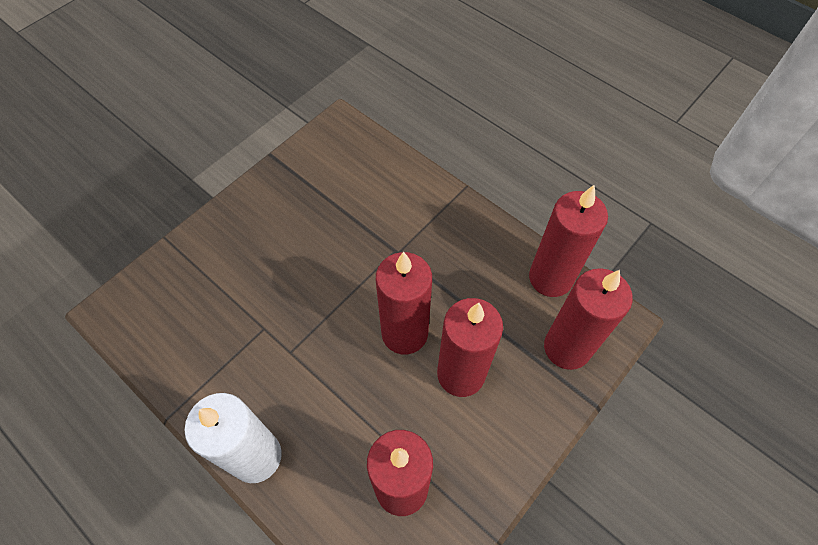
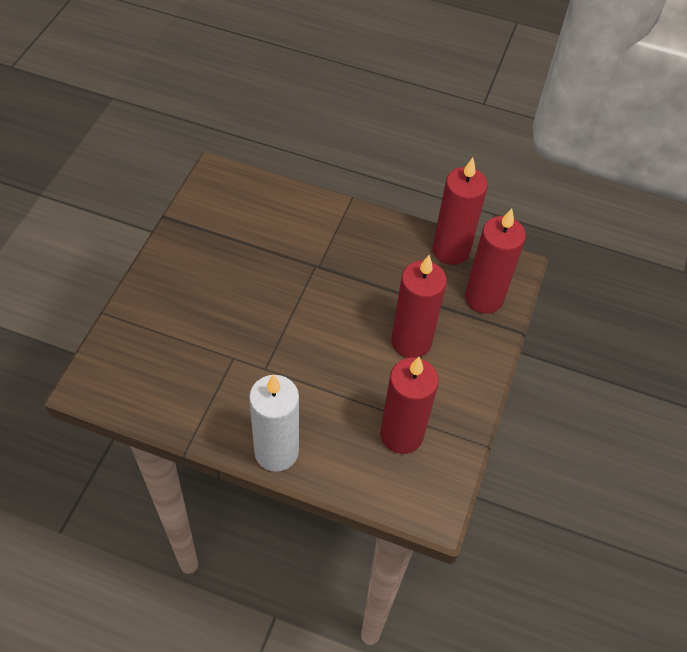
camera: 25 degrees left, 5 degrees down
red candle [376,252,432,354] -> none

